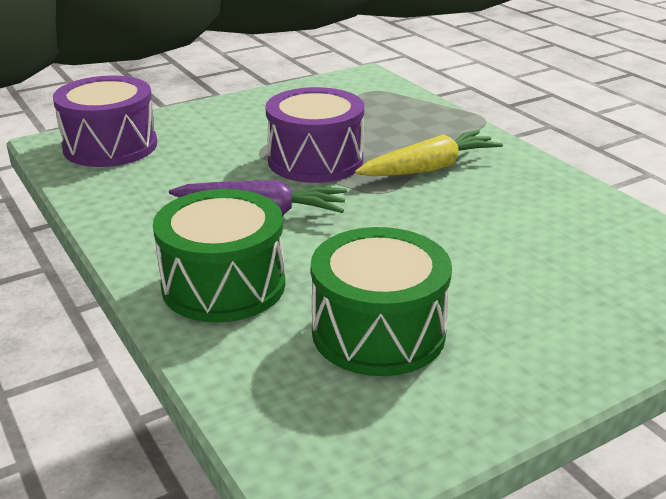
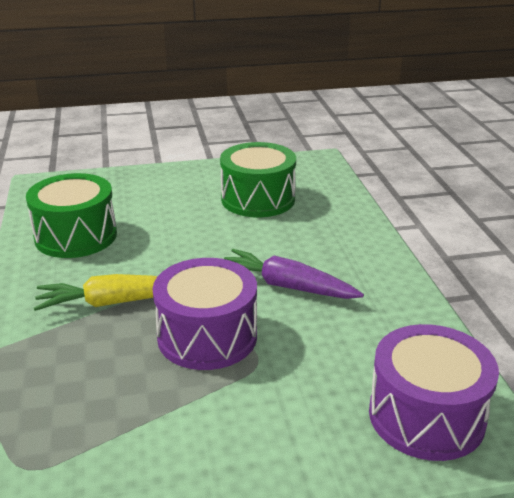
camera: 160 degrees left, 0 degrees up
green drum [153,189,285,323] -> green drum moved to [26,173,117,258]

